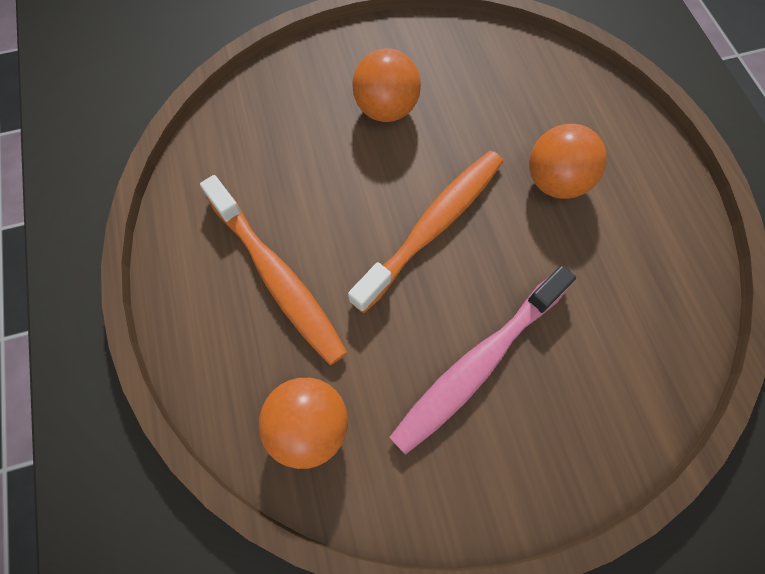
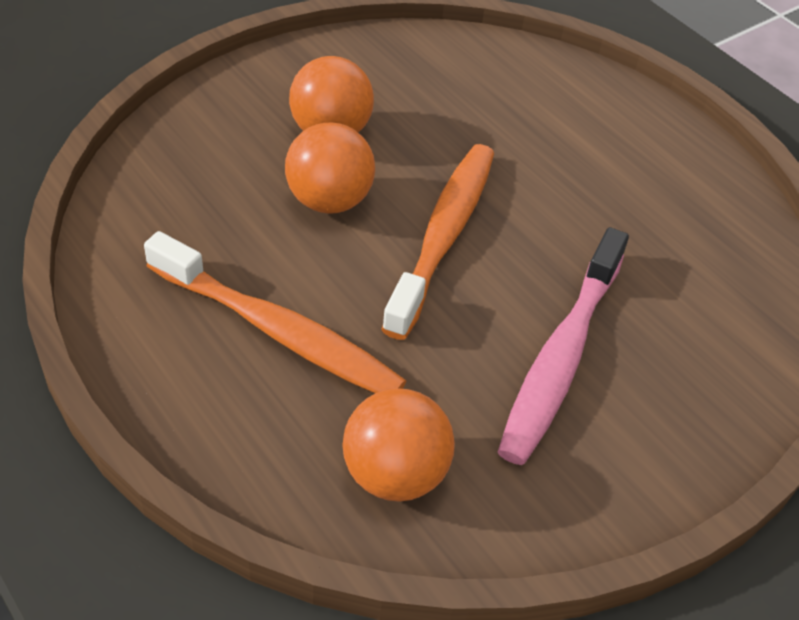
camera: 25 degrees left, 20 degrees down
orange ball [529,124,607,199] -> orange ball moved to [285,123,375,214]

